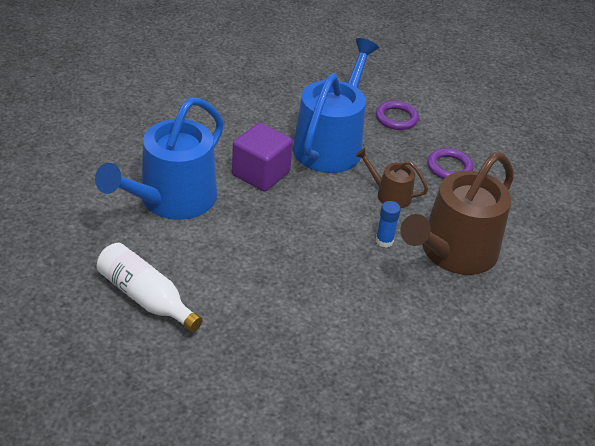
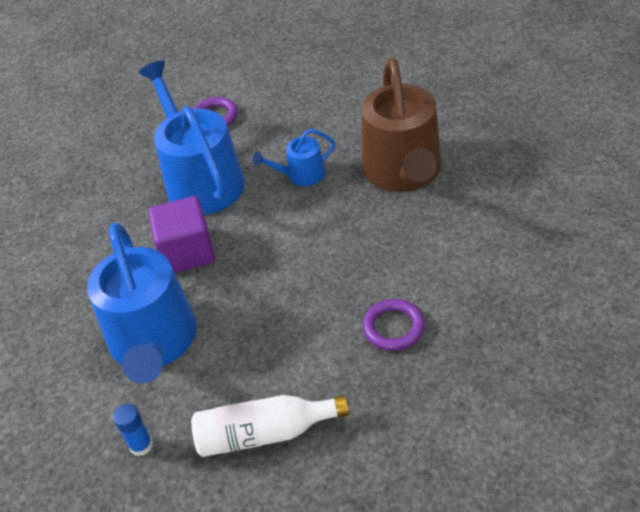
camera: 40 degrees left, 5 degrees up
brown watering can [355,148,428,208] -> blue watering can [253,129,335,186]
blue glue stick [376,201,401,248] -> blue glue stick moved to [113,404,153,456]
purple ring [427,148,473,179] -> purple ring moved to [363,299,425,351]

